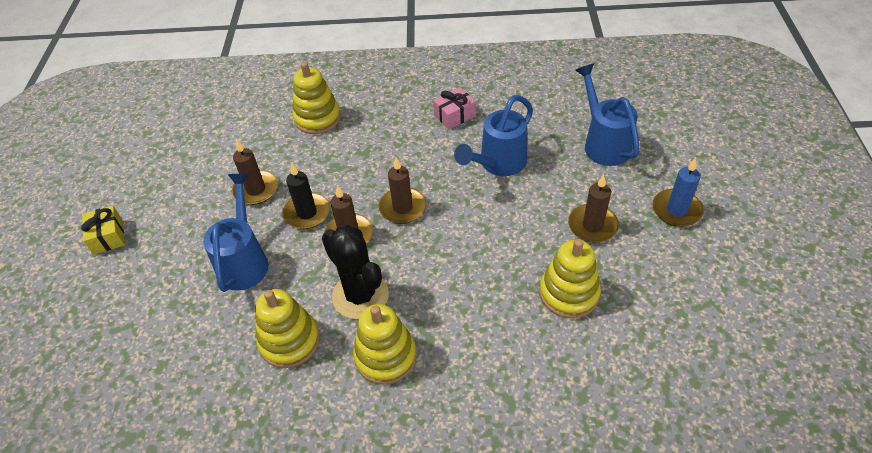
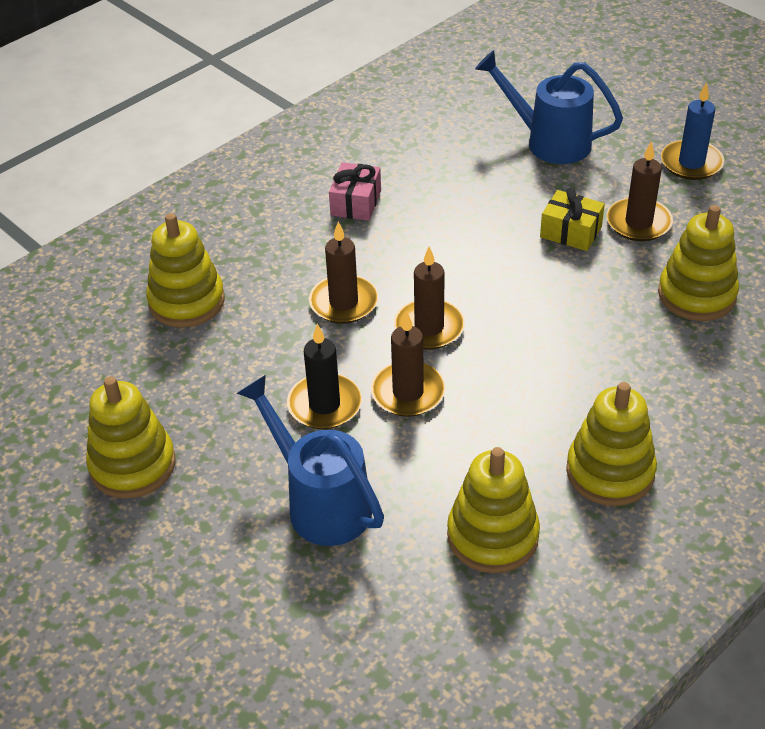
camera: 45 degrees left, 5 degrees down
yellow gift [81,205,124,255] -> yellow gift moved to [540,187,605,251]
brown candle [232,140,278,205] -> brown candle moved to [309,222,378,324]
black cactus [322,225,389,319] -> none
blue watering can [454,95,533,176] -> none
none -> yellow stacking toy [86,376,176,498]

